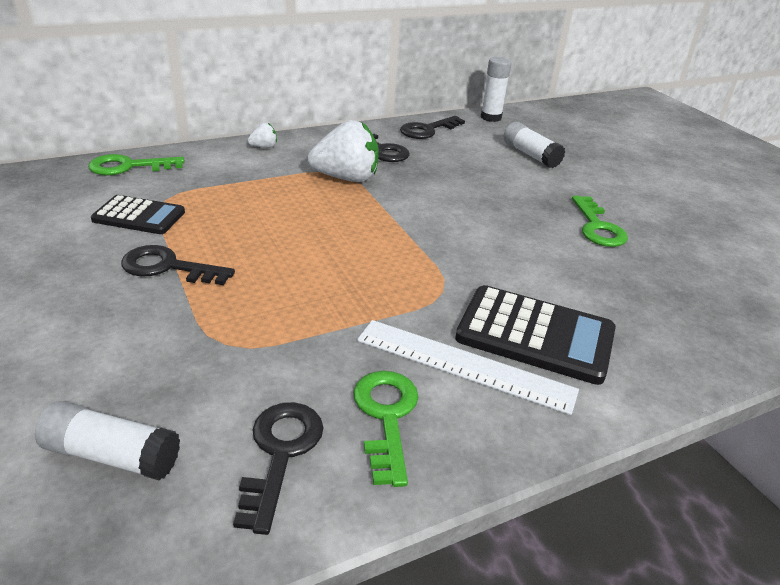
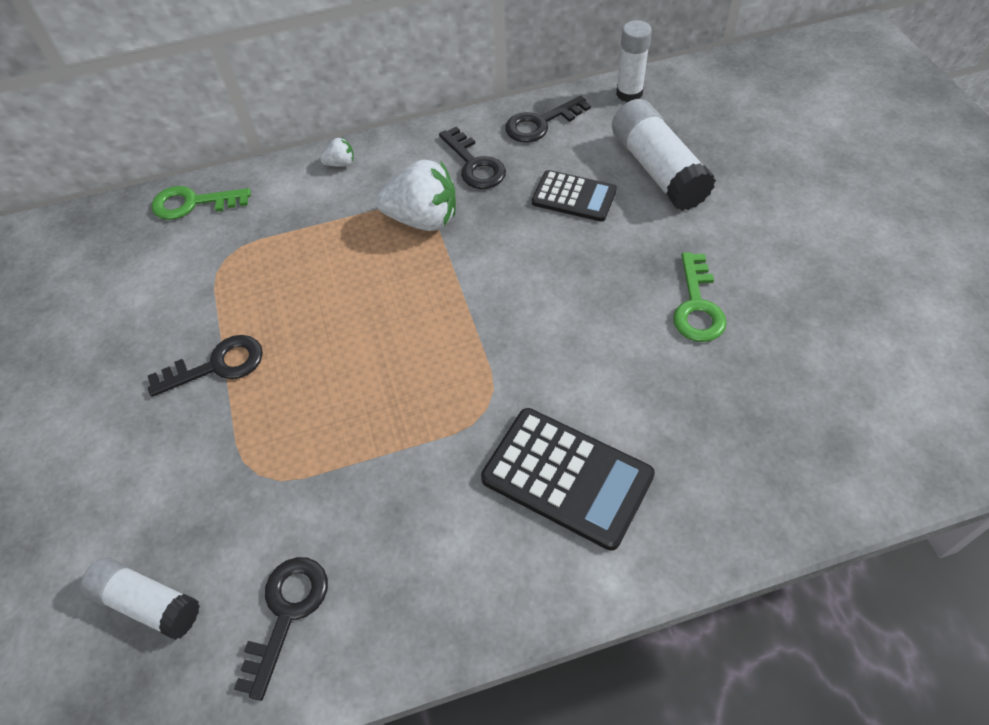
camera: 15 degrees right, 20 degrees up
black calculator [91,195,185,234] -> black calculator moved to [532,170,617,222]
black key [121,245,235,285] -> black key turned 135 degrees clockwise [148,335,263,397]
green key [353,371,418,487] -> none
white ruler [357,320,579,415] -> none
white glue stick [504,122,565,168] -> white glue stick [612,99,716,211], size x1.54

